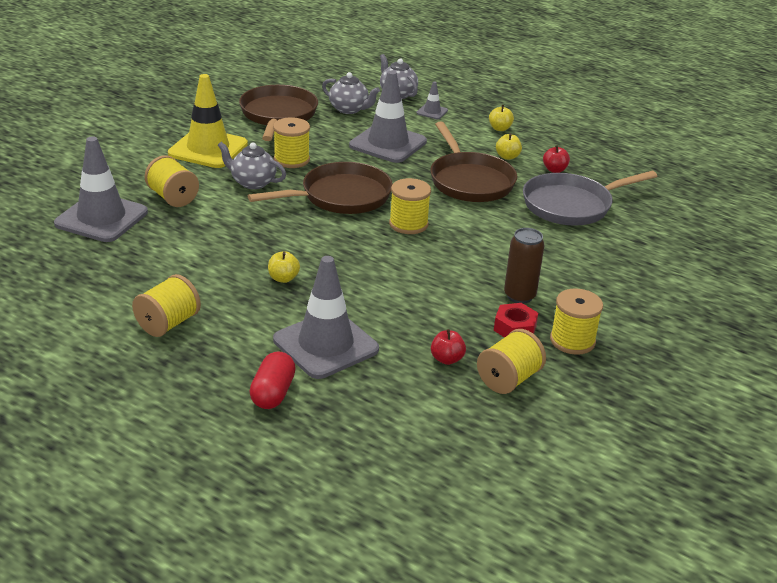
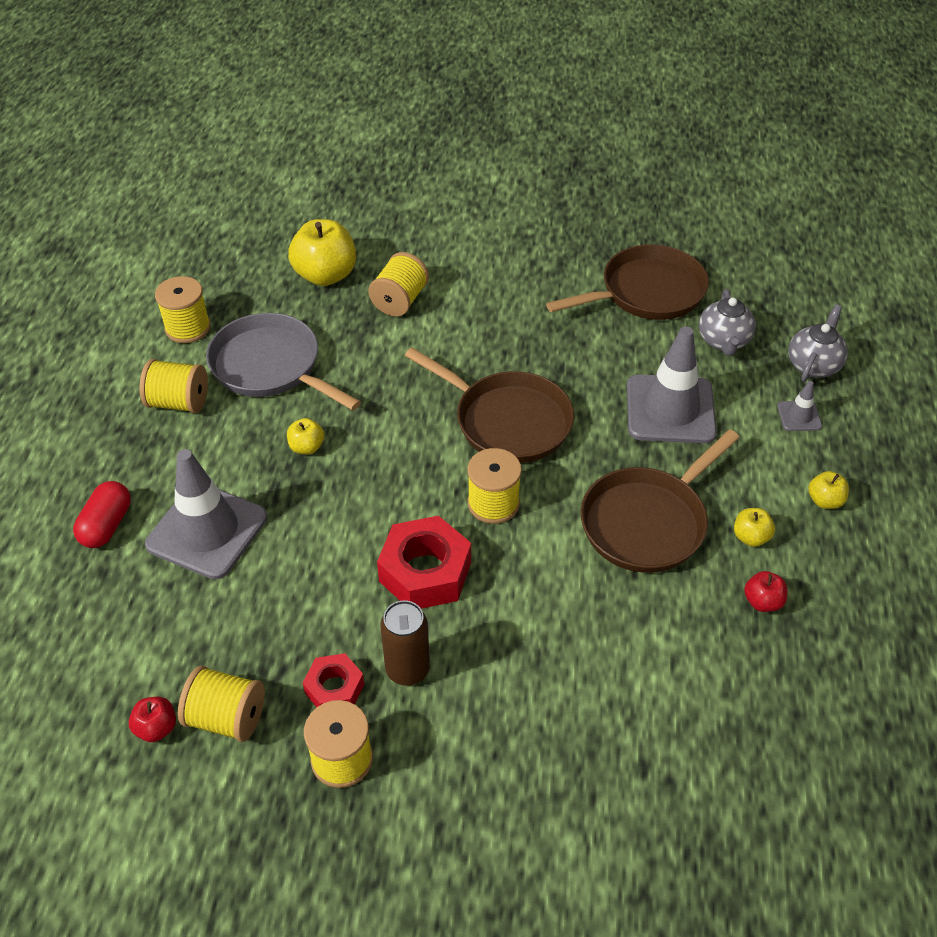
camera: 65 degrees right, 15 degrees up
grey traffic cone [54,136,148,242] -> yellow apple [288,219,356,286]
yellow traffic cone [168,74,248,168] -> none
grey teapot [218,142,286,189] -> none
red capsule [249,352,296,409] -> red capsule turned 60 degrees counterclockwise [73,481,131,548]
yellow spool [273,117,310,168] -> yellow spool moved to [155,276,211,343]
red apple [431,329,466,365] -> red apple moved to [129,697,176,742]
grey pan [523,171,657,226] -> grey pan moved to [206,313,361,411]
none -> red nut [377,516,471,609]

